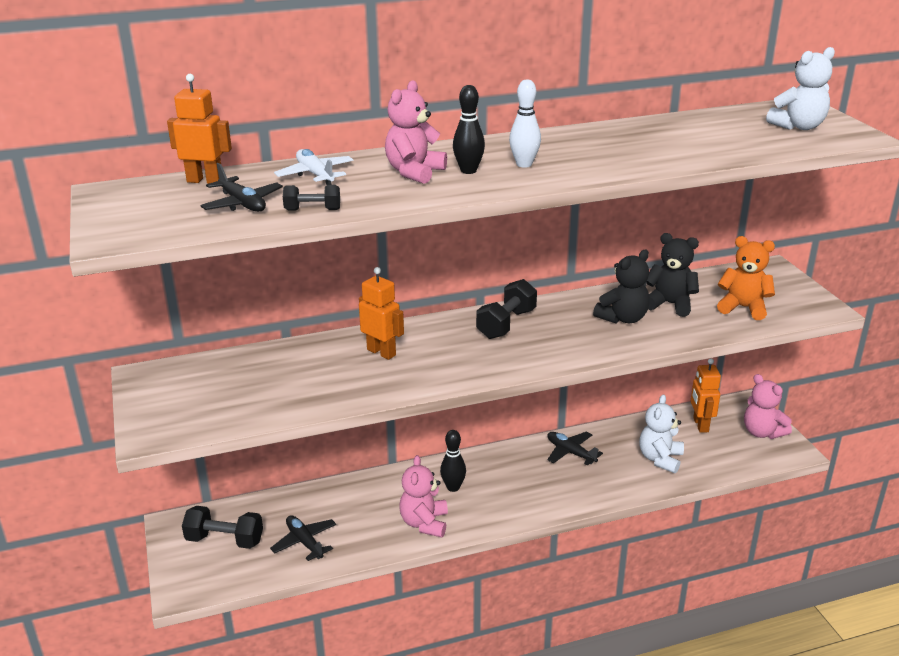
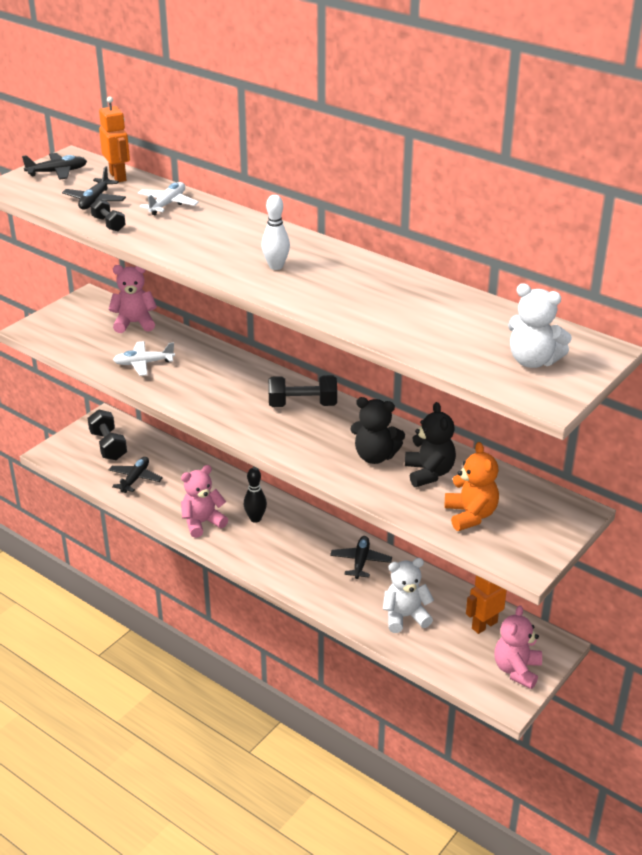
camera: 55 degrees right, 5 degrees up
orange robot [359,267,404,360] -> none
pink teddy bear [385,80,447,184] -> pink teddy bear moved to [109,265,157,333]
black bowling pin [453,85,485,174] -> none
none -> black plane [22,153,87,180]
none -> white plane [113,341,175,376]

